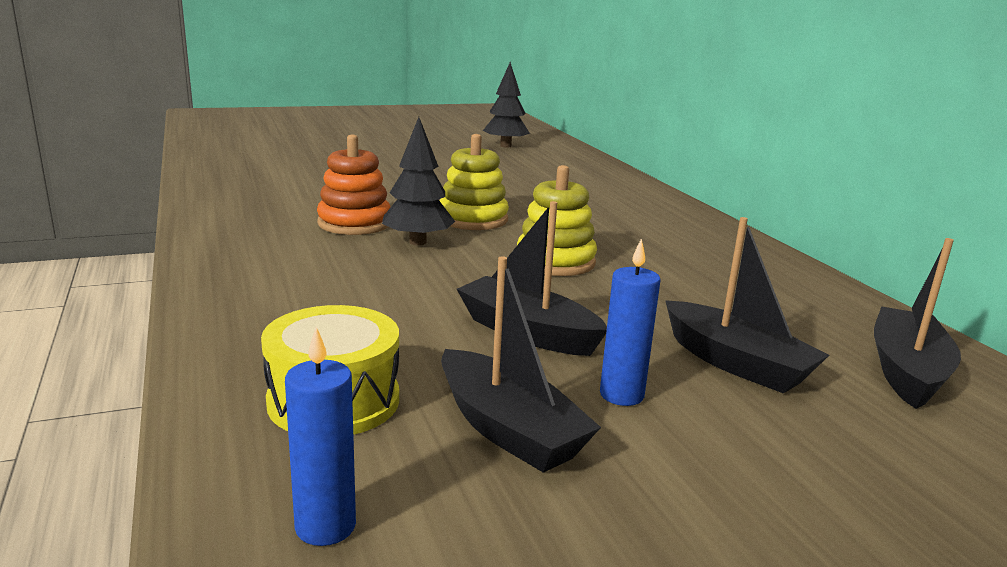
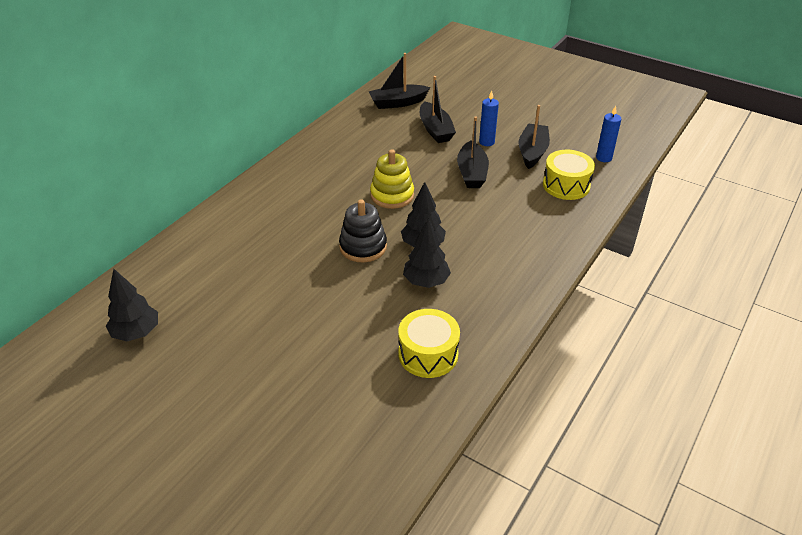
camera: 125 degrees left, 20 degrees up
orange stacking toy [317,135,390,235] -> black tree [403,218,451,288]
yellow stacking toy [440,134,509,230] -> black stacking toy [339,199,387,262]
black boat [665,217,829,393] -> black boat turned 150 degrees clockwise [420,76,456,143]
none -> yellow drum [398,309,460,378]

